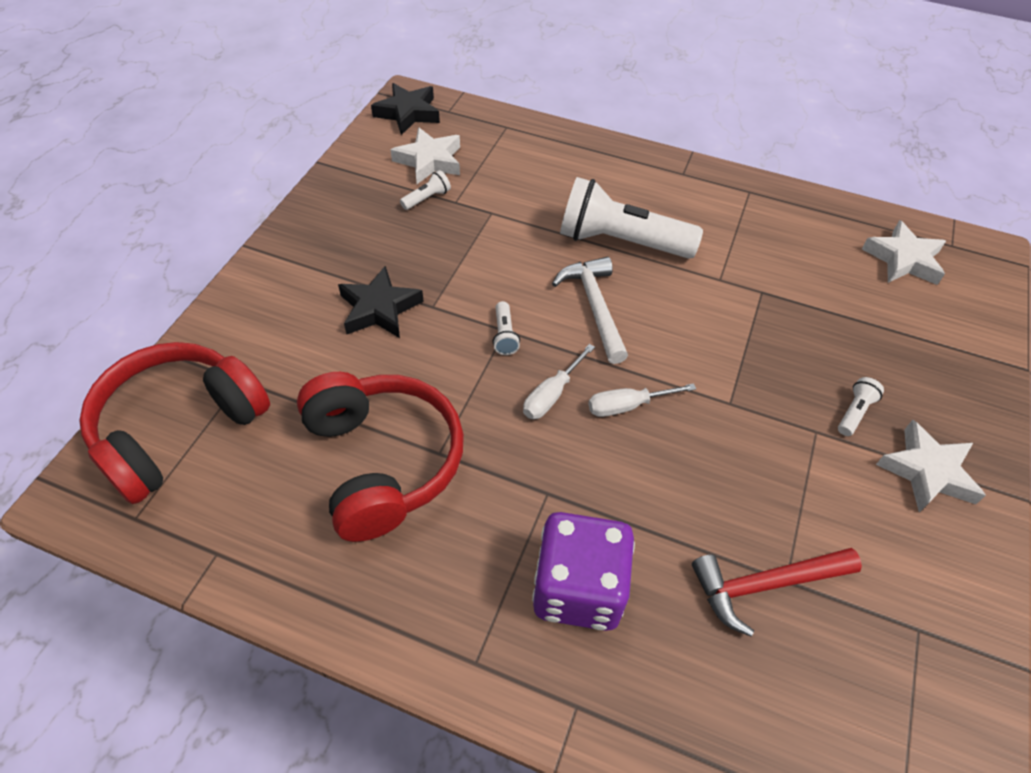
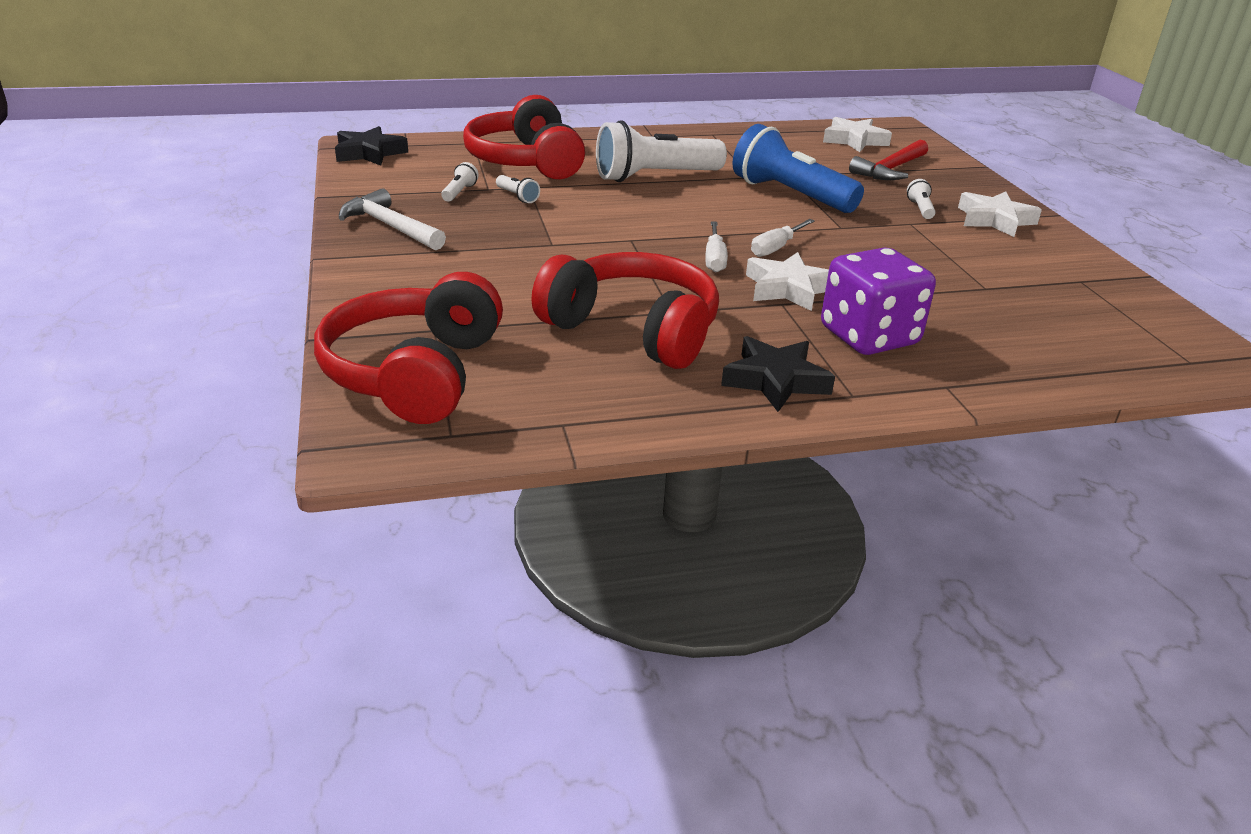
camera: 35 degrees left, 20 degrees down
black star [338,266,424,338] -> black star moved to [721,336,835,412]
white star [390,127,460,184] -> white star moved to [746,252,829,311]
white flashlight [493,301,520,355] -> white flashlight moved to [496,175,540,203]
white hammer [552,257,628,364] -> white hammer moved to [339,188,446,250]
red hammer [692,548,862,637] -> red hammer moved to [849,140,928,180]
none -> red headphones [463,95,585,180]
none -> blue flashlight [733,124,864,213]

